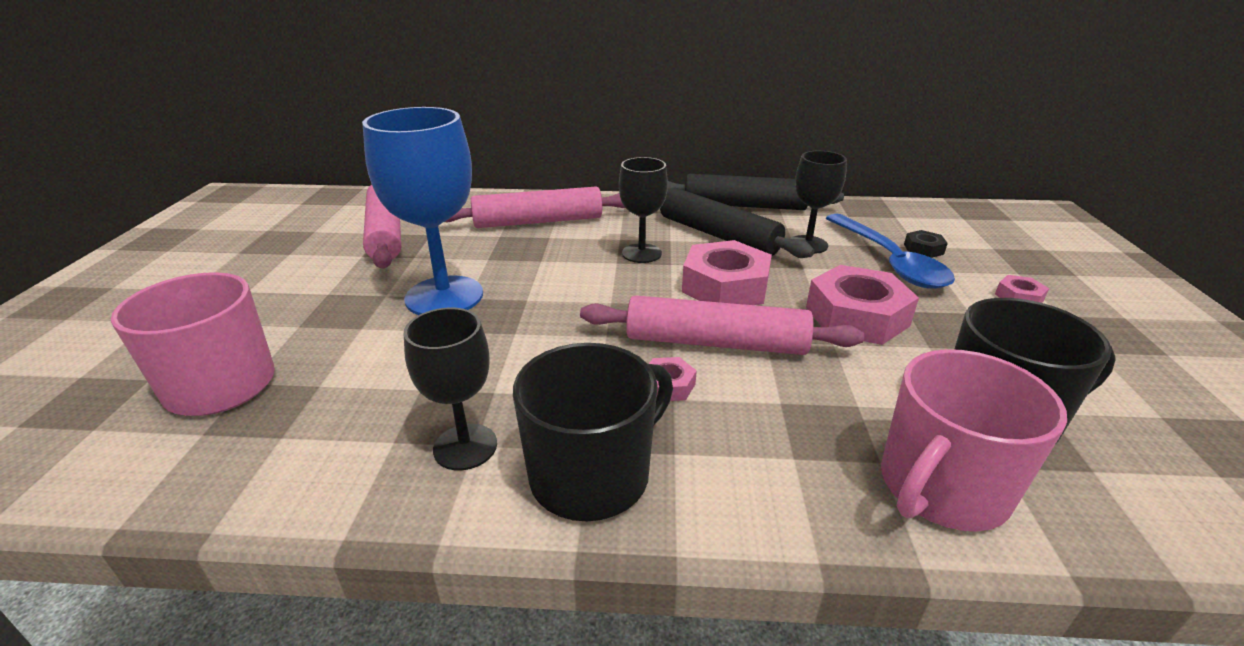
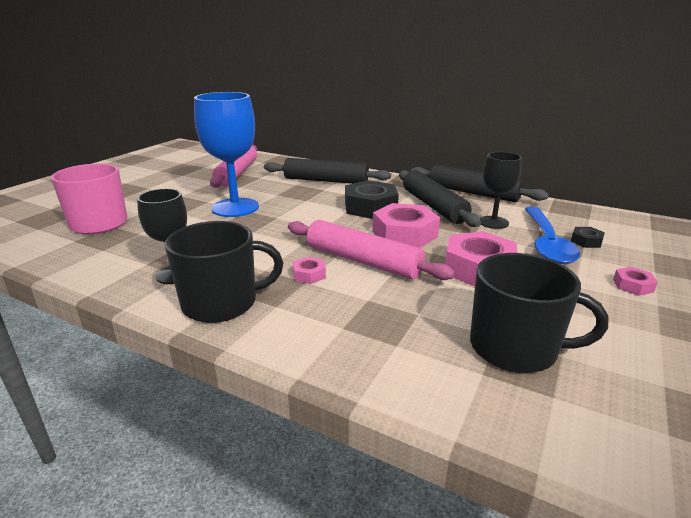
camera: 25 degrees right, 5 degrees down
pink rolling pin [445,187,625,228] -> black rolling pin [264,158,391,184]
black goblet [619,157,668,263] -> black nut [345,180,399,219]
pink mug [881,349,1067,532] -> none

